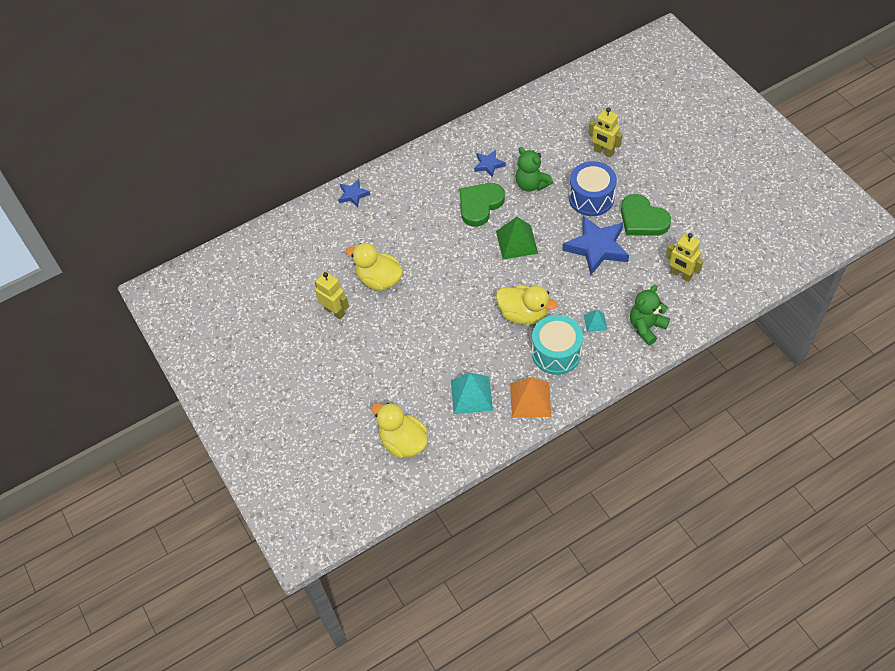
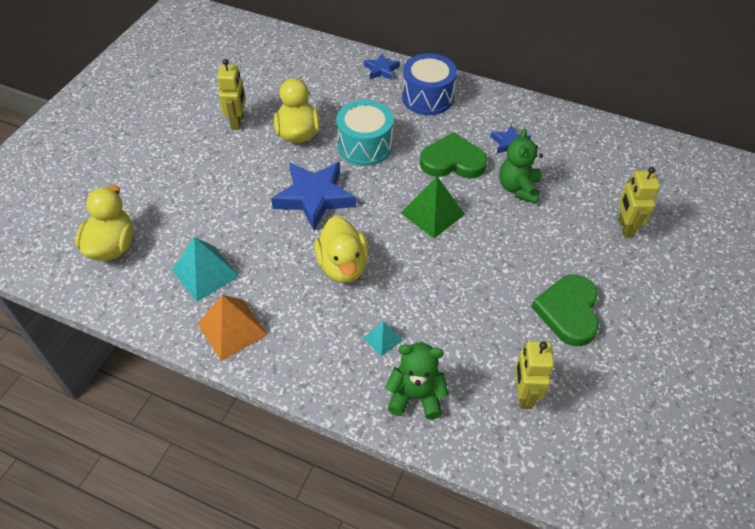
camera: 50 degrees right, 5 degrees down
turquoise drum [532,315,583,375] -> turquoise drum moved to [336,100,393,166]
blue star [563,216,629,275] -> blue star moved to [271,162,356,230]
blue drum [569,161,617,216] -> blue drum moved to [402,53,457,115]

